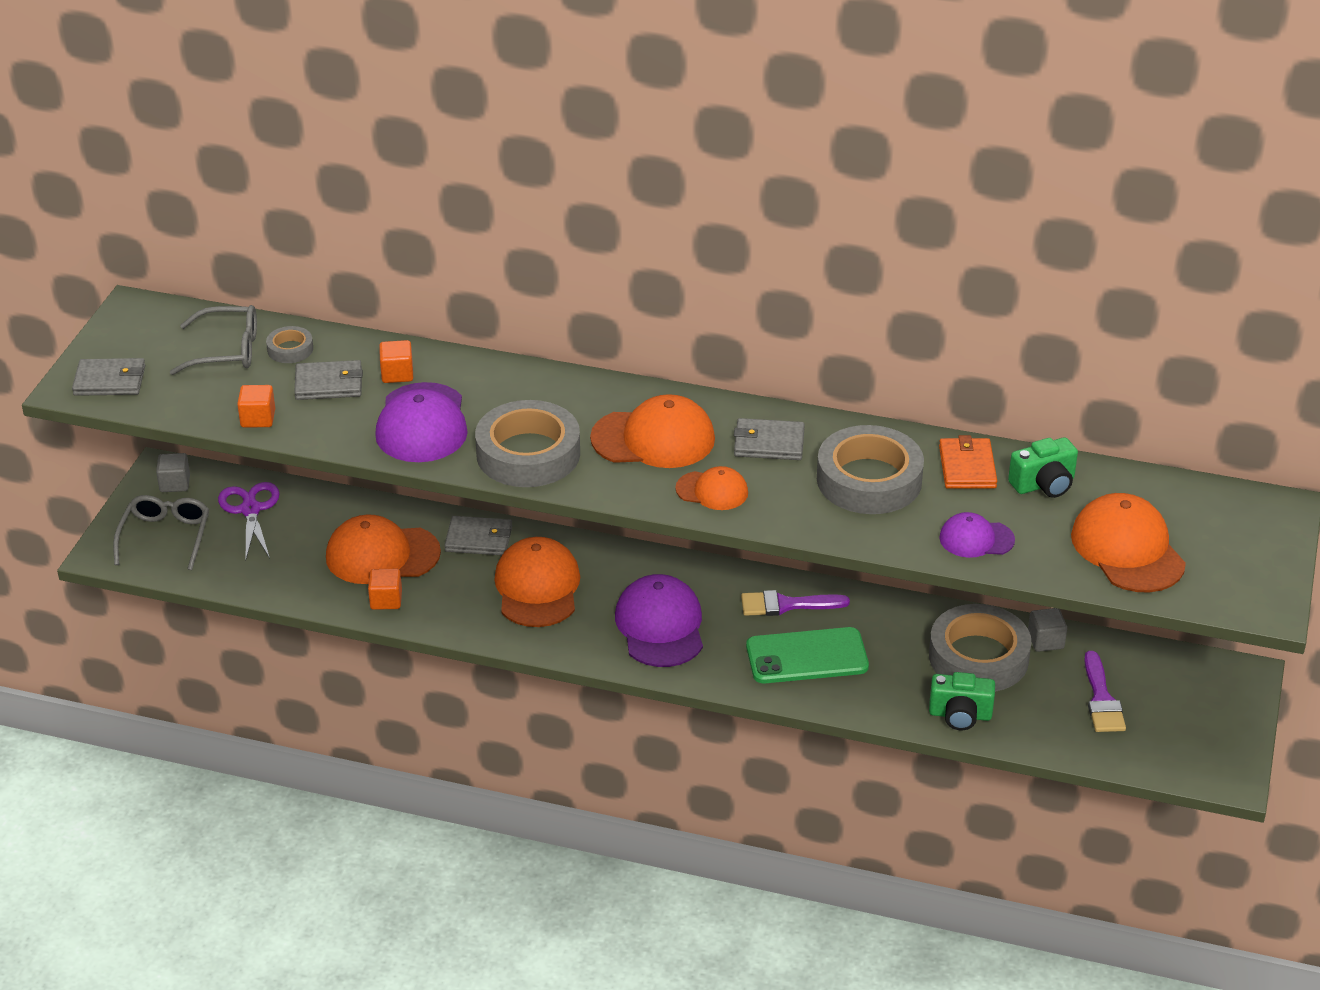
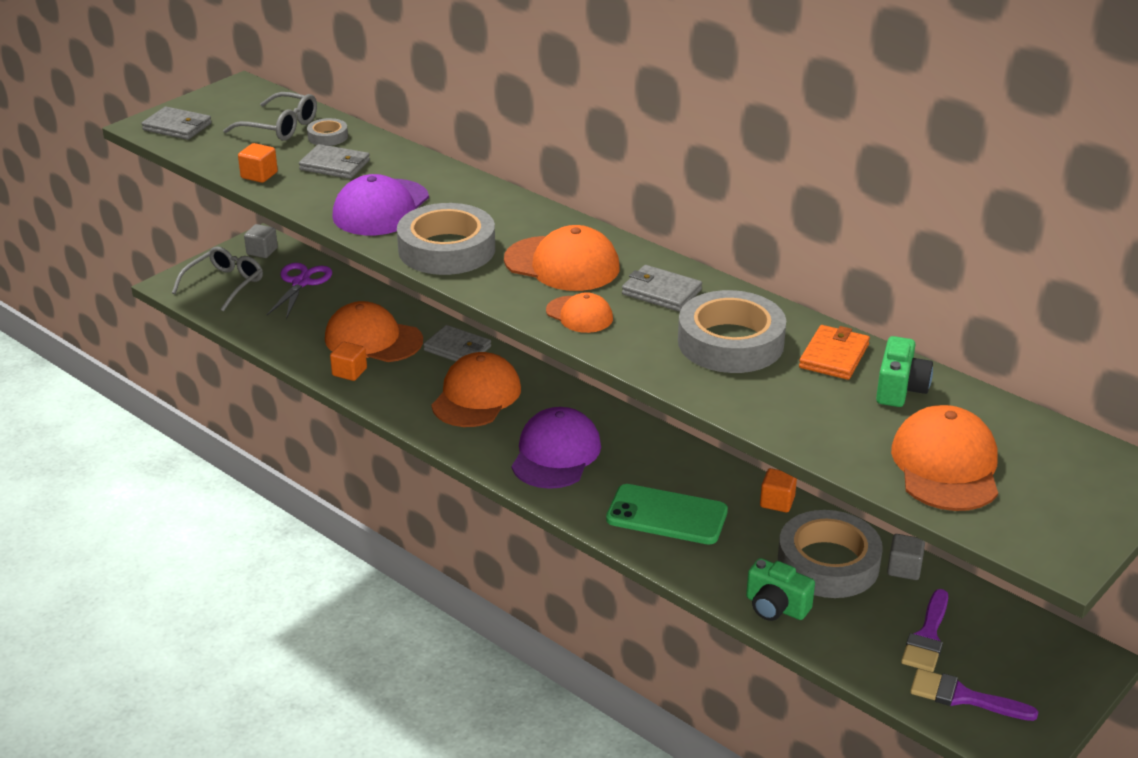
camera: 25 degrees right, 5 degrees down
orange cube [379,340,413,383] -> orange cube moved to [760,468,797,512]
purple brush [741,590,850,616] -> purple brush moved to [910,669,1038,721]
purple cap [939,512,1015,558] -> none
green camera [1008,437,1078,498] -> green camera turned 75 degrees counterclockwise [876,336,933,407]

